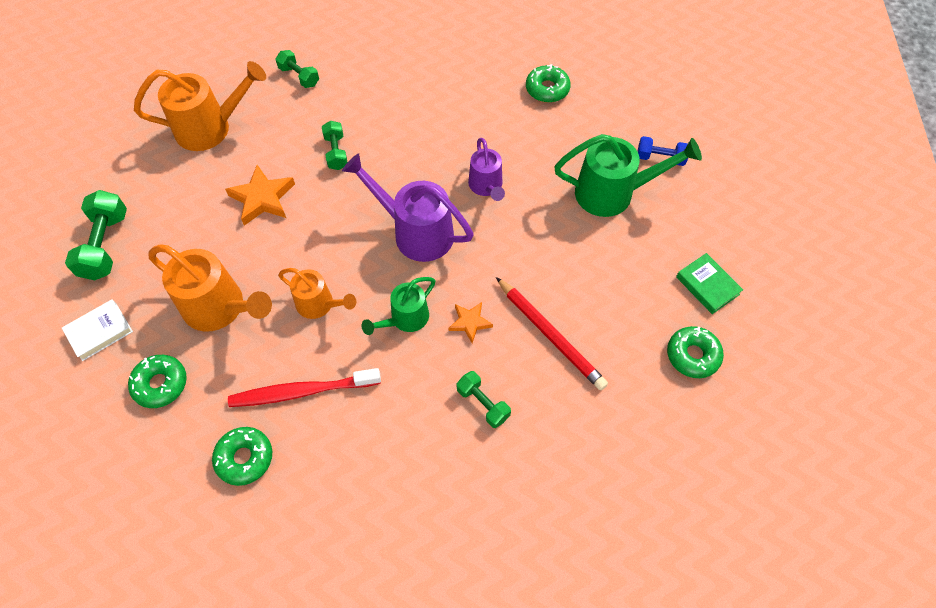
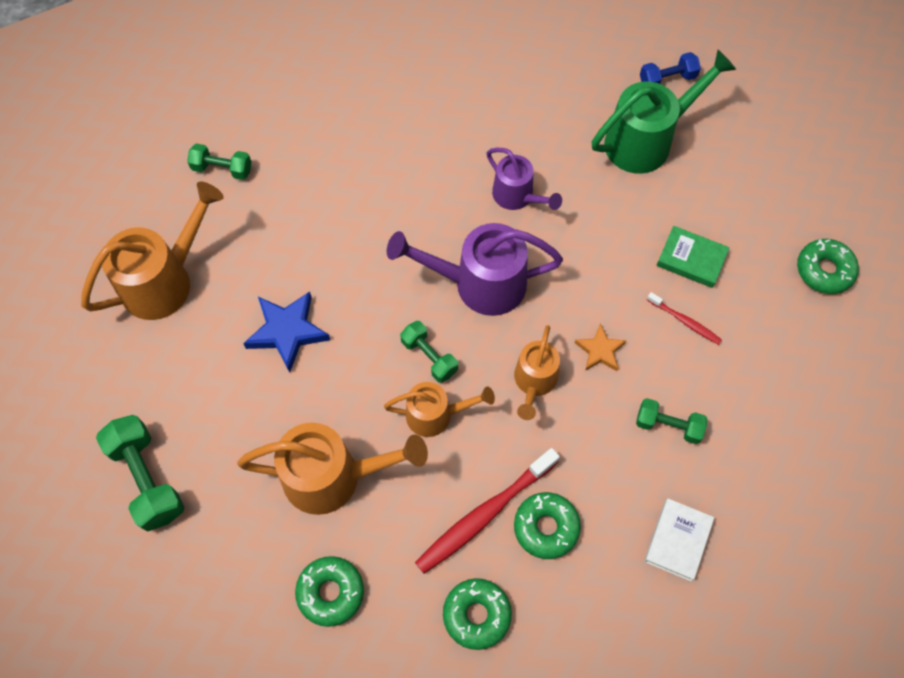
camera: 30 degrees left, 5 degrees up
white book [62,299,133,361] -> white book moved to [644,499,714,581]
orange star [225,165,295,226] -> blue star [243,291,330,373]
green dumbbell [322,121,348,170] -> green dumbbell moved to [400,321,458,383]
green watering can [362,277,435,335] -> orange watering can [514,325,560,420]
red pencil [496,277,608,391] -> red toothbrush [647,292,722,345]
green donut [526,64,571,103] -> green donut moved to [514,492,581,559]
green book [676,253,743,314] -> green book moved to [656,226,729,288]

